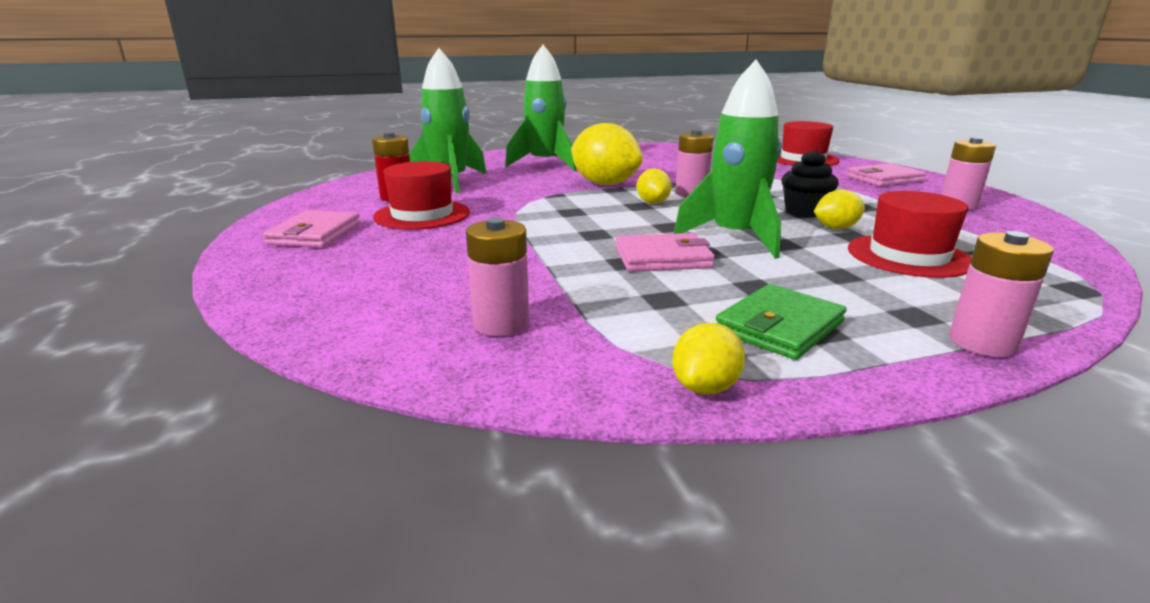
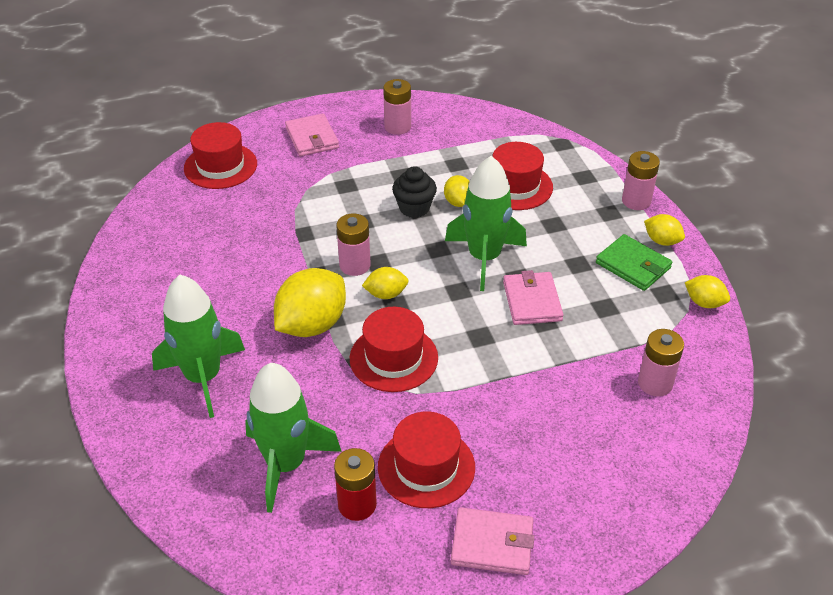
camera: 90 degrees left, 20 degrees up
none -> red hat [350,307,438,392]
none -> yellow lemon [644,214,685,246]

